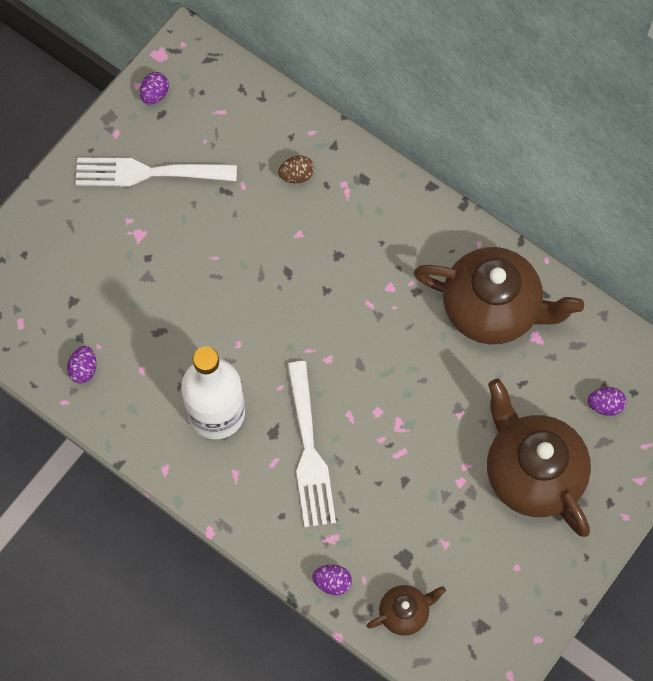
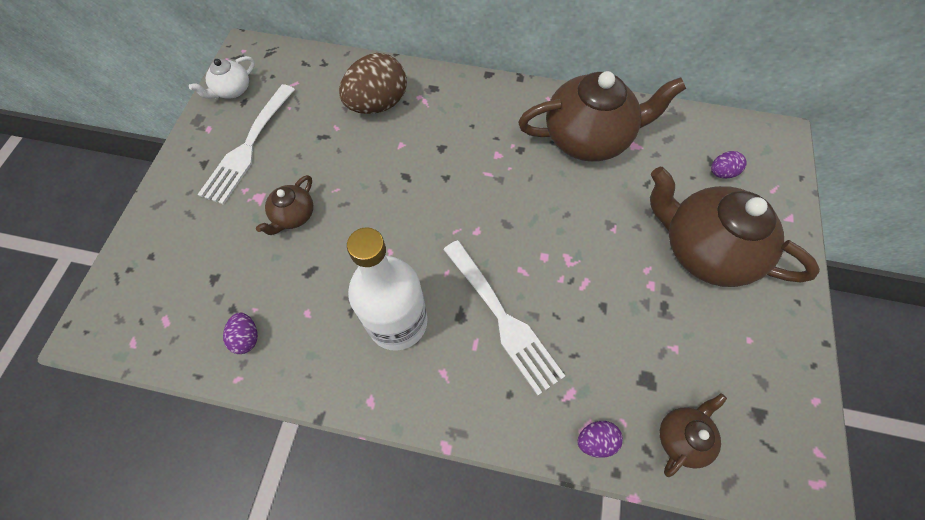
camera: 25 degrees left, 5 degrees down
white fork [75,157,237,187] -> white fork turned 45 degrees counterclockwise [197,84,295,205]
purple egg [140,72,169,105] -> white teapot [189,56,255,99]
brown egg [278,155,314,183] -> brown egg [339,53,407,114], size x2.15
none -> brown teapot [256,175,313,235]

